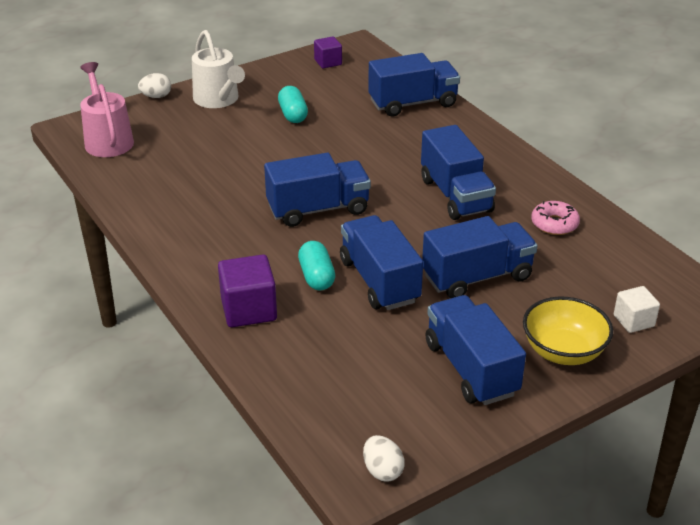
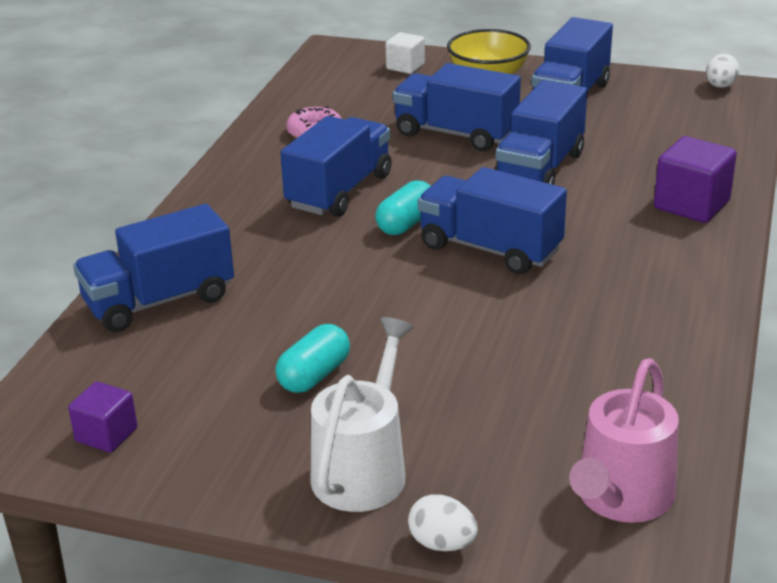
camera: 130 degrees left, 5 degrees down
turquoise capsule [298,241,335,290] -> turquoise capsule moved to [375,180,430,235]
blue truck [368,53,460,116] -> blue truck turned 60 degrees counterclockwise [73,204,234,332]

